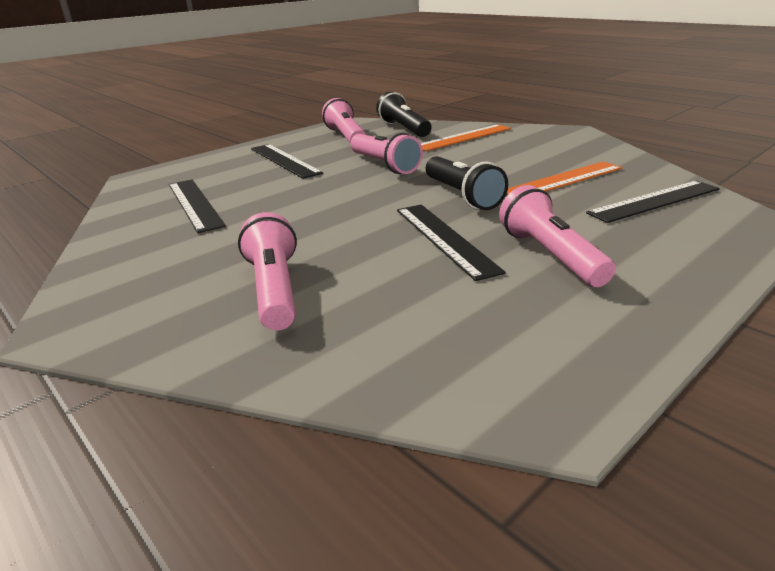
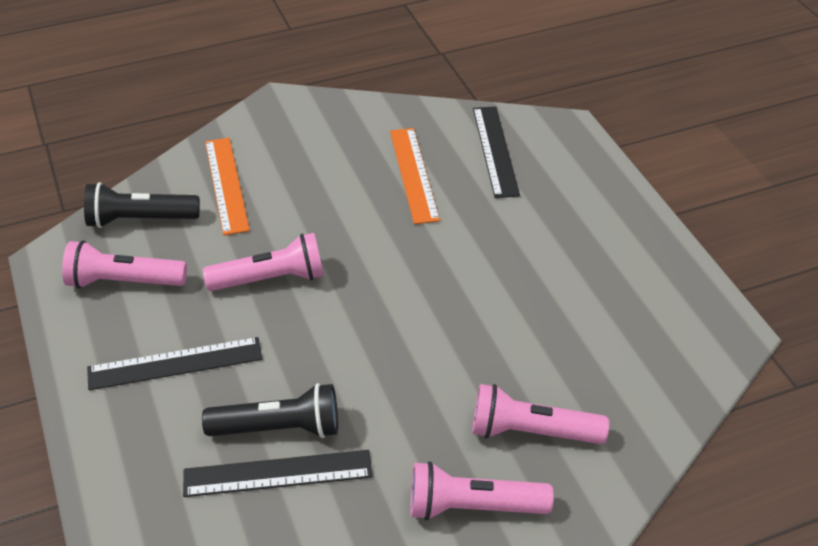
camera: 70 degrees left, 15 degrees up
black ruler [397,205,506,281] -> none
black flashlight [426,156,508,210] -> black flashlight moved to [202,383,338,438]
pink flashlight [499,185,616,287] -> pink flashlight moved to [410,461,554,521]

